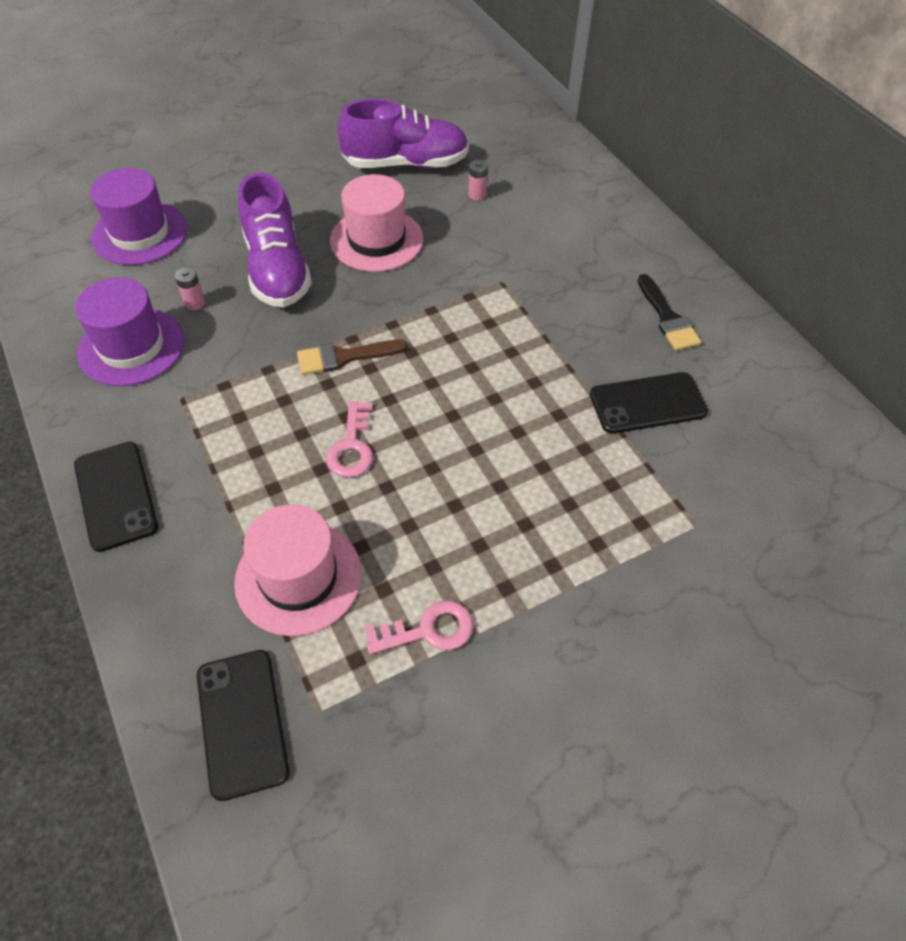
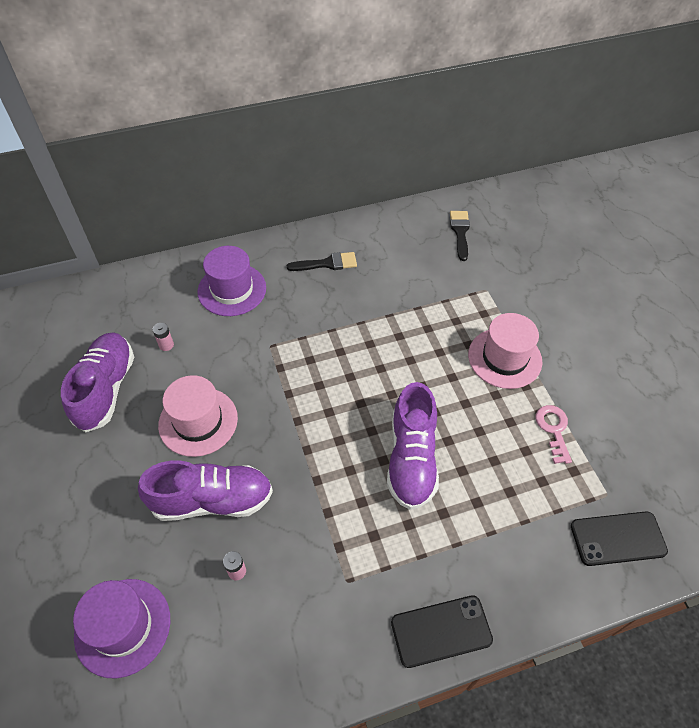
camera: 80 degrees left, 0 degrees up
purple hat [75,277,185,386] -> purple hat moved to [197,246,266,316]
pink hat [234,504,362,636] -> pink hat moved to [468,313,542,389]
brown brush [297,340,408,375] -> none
pink key [326,401,373,478] -> purple shoe [387,382,439,510]
black phone [590,372,708,434] -> none
none -> black brush [450,211,470,261]

